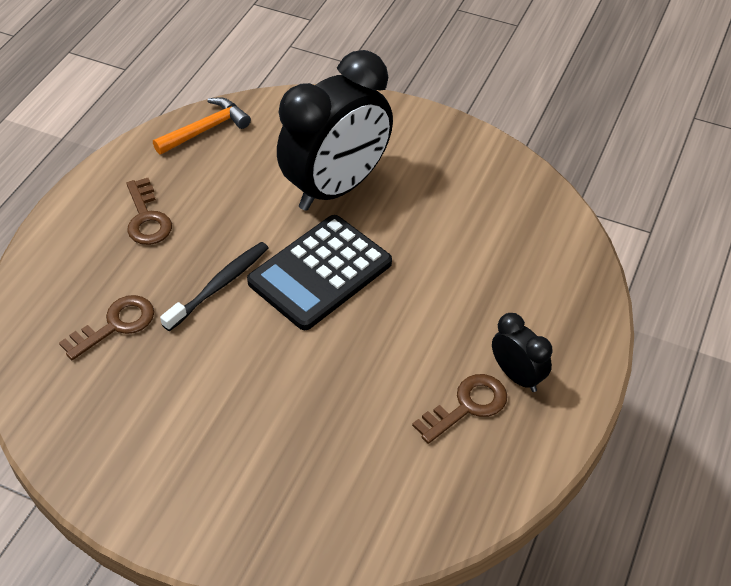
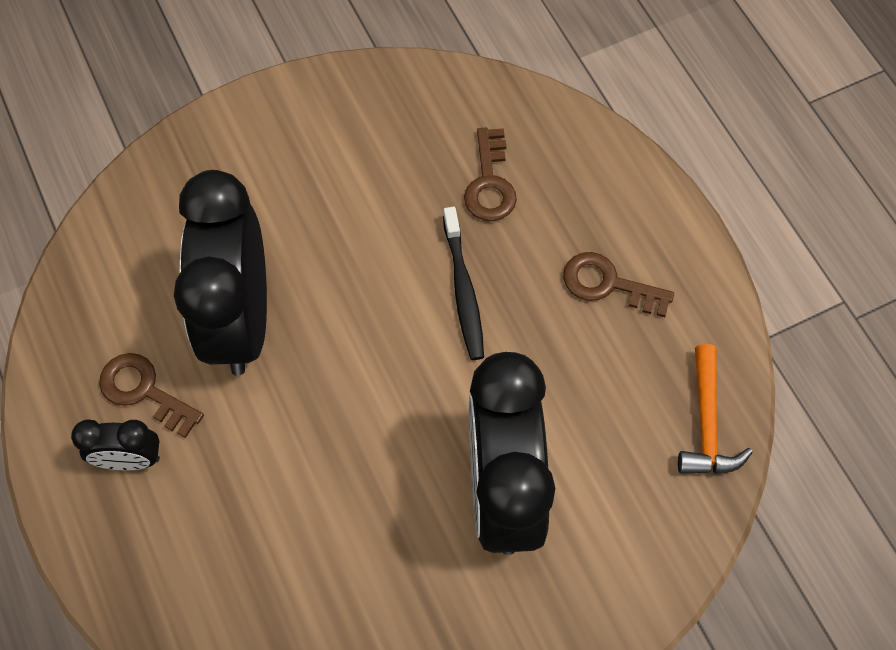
camera: 130 degrees right, 15 degrees up
black calculator [247,215,392,330] -> none
brown key [412,374,507,444] -> brown key turned 120 degrees clockwise [99,353,204,438]
none -> black clock [174,170,267,376]

